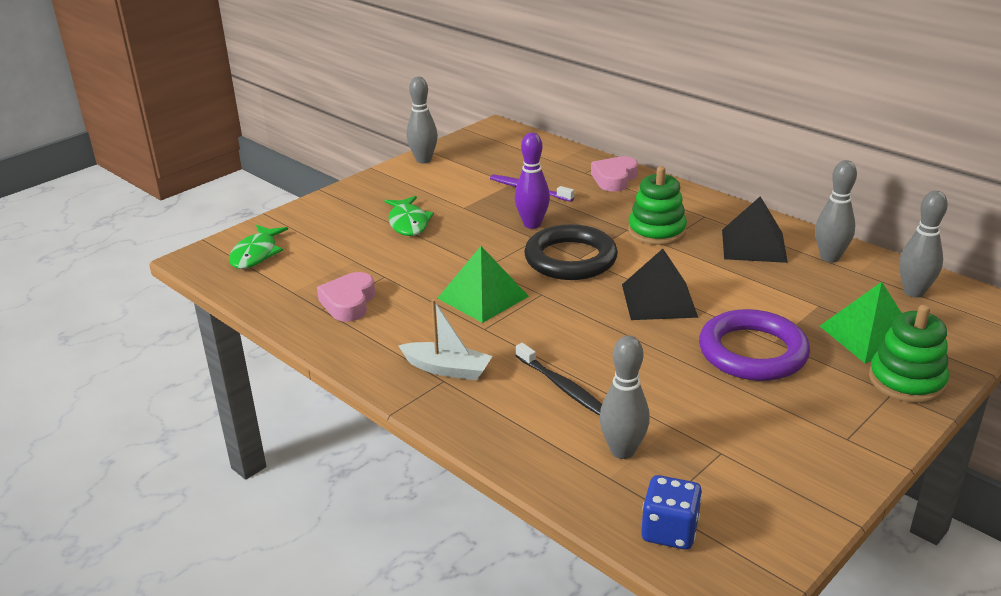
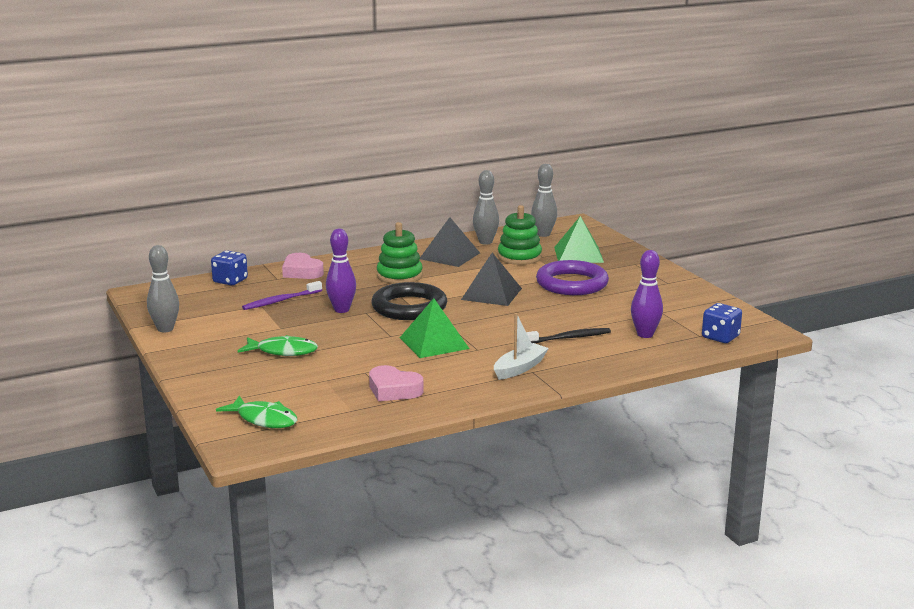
camera: 70 degrees left, 10 degrees down
grey bowling pin [600,336,650,459] -> purple bowling pin [631,250,663,338]
green stacking toy [869,304,949,403] -> green stacking toy moved to [498,205,542,265]
none -> blue dice [211,251,248,285]

